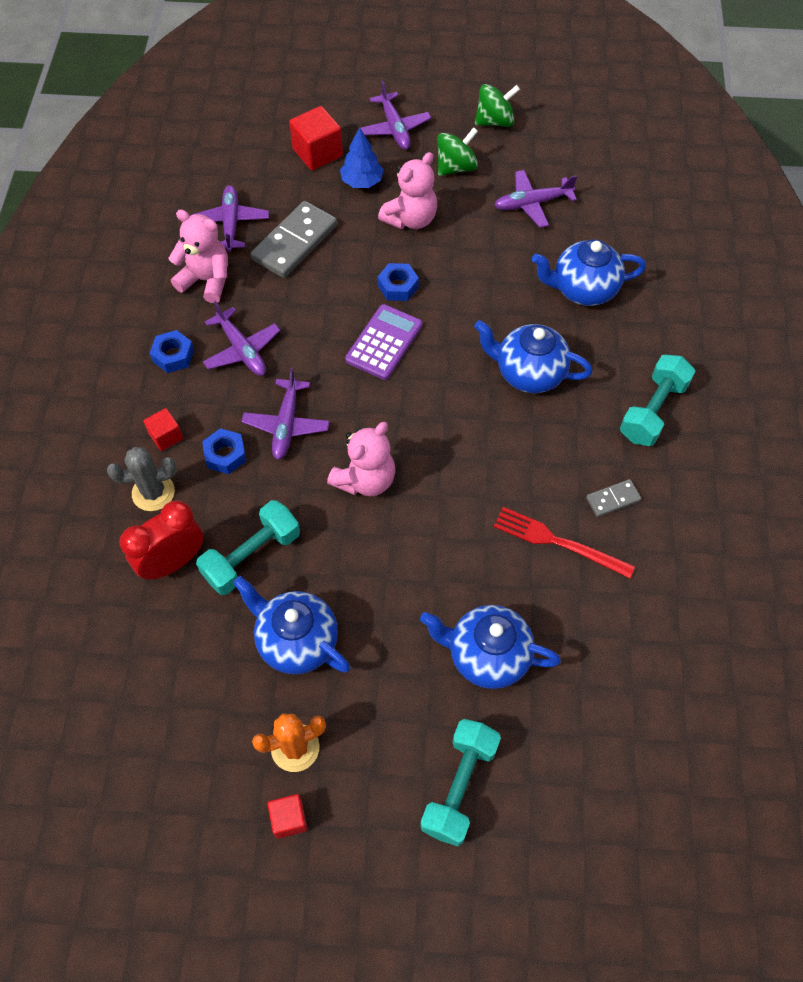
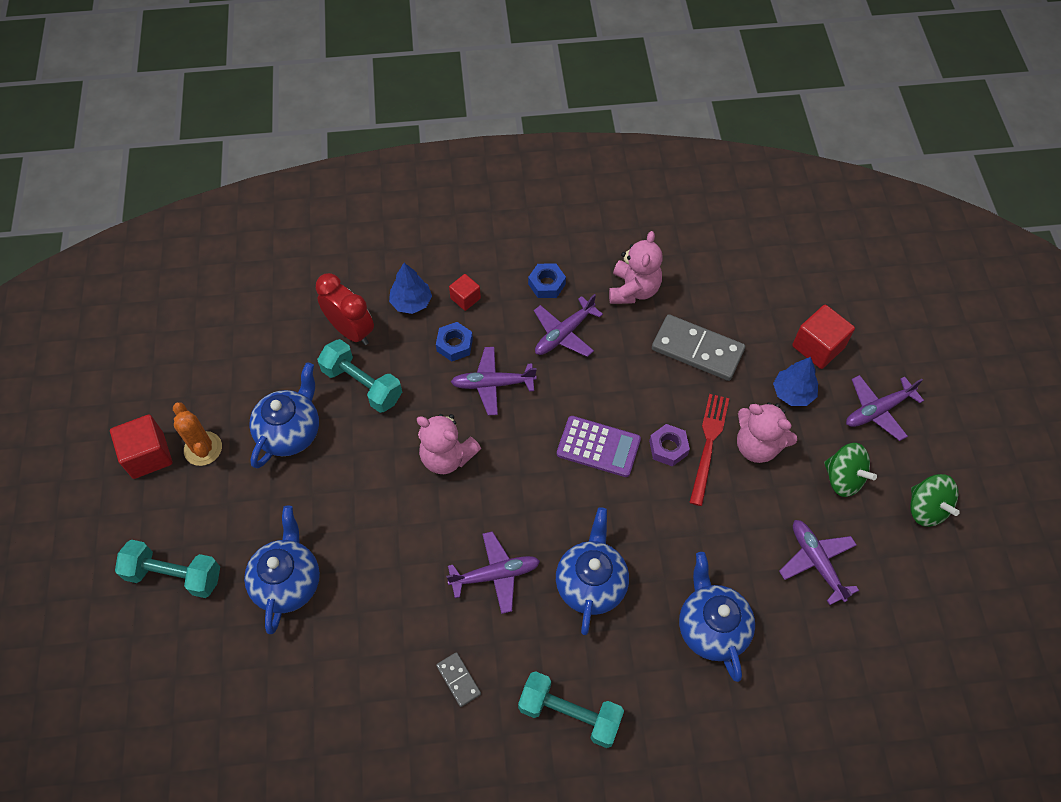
camera: 80 degrees right, 0 degrees up
grey cactus [107,447,177,511] -> blue tree [389,263,432,314]
purple plane [192,185,269,252] -> purple plane moved to [446,531,540,614]
red cube [267,794,307,839] -> red cube [110,415,172,479], size x1.70
blue nut [378,263,419,301] -> purple nut [649,424,690,467]
red fork [494,507,635,578] -> red fork moved to [689,394,729,506]

